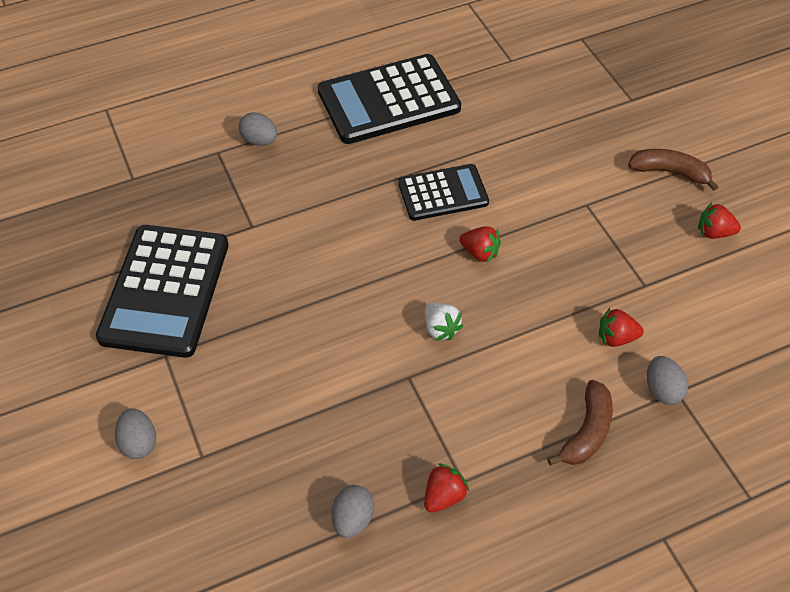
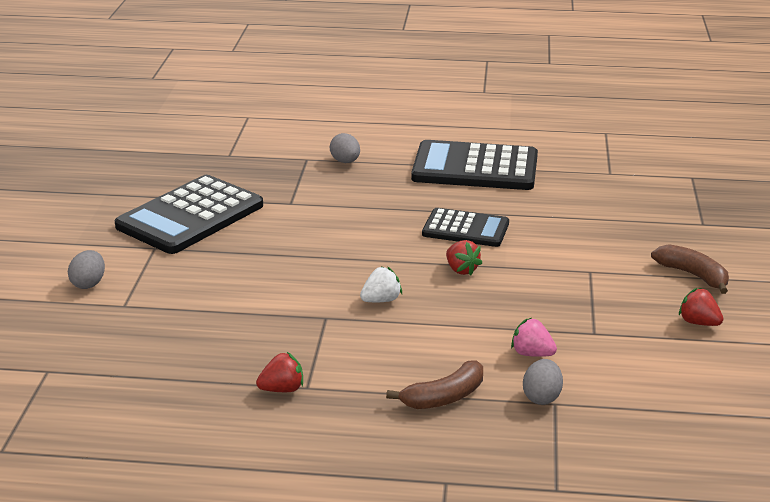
camera: 30 degrees right, 25 degrees down
grey egg [331,485,374,538] -> none
white strawberry [425,303,463,341] -> white strawberry turned 120 degrees counterclockwise [360,266,402,302]
red strawberry [599,308,644,347] -> pink strawberry [511,318,557,357]

